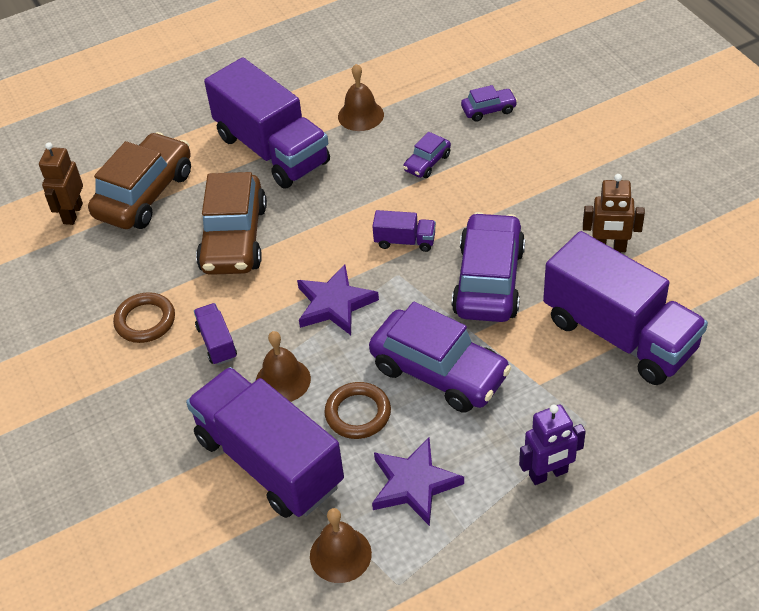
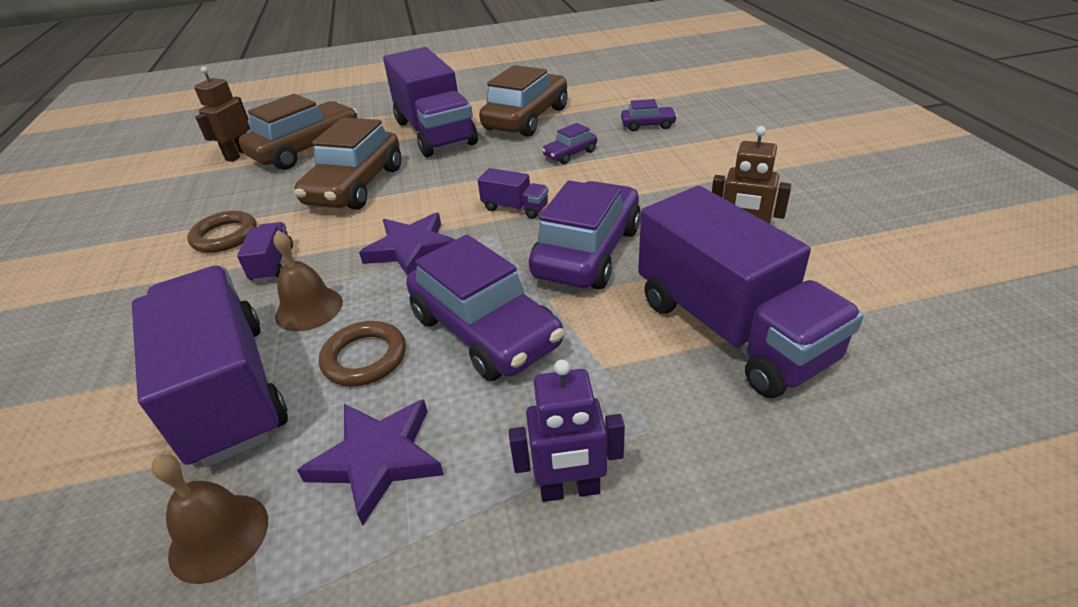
camera: 15 degrees right, 10 degrees down
brown bell [338,64,384,131] -> brown car [479,65,568,137]

